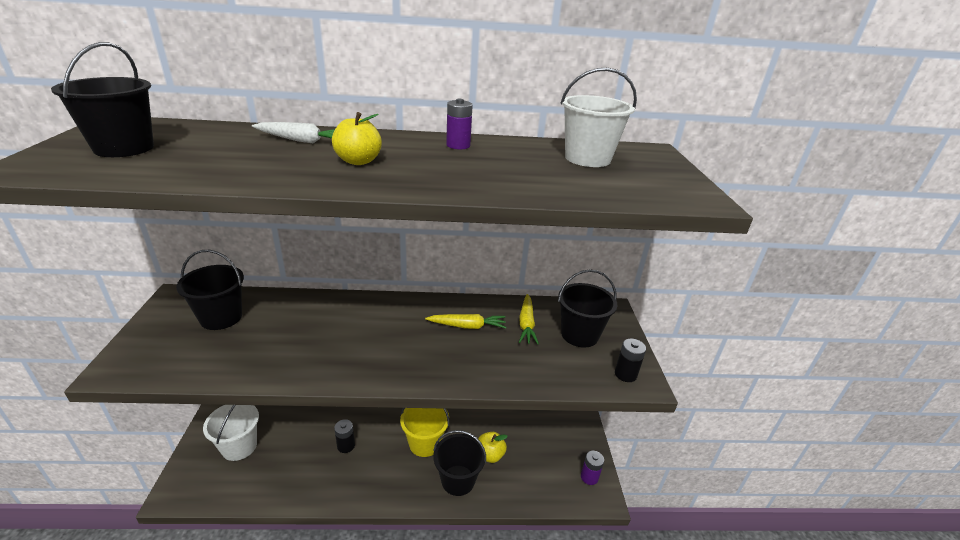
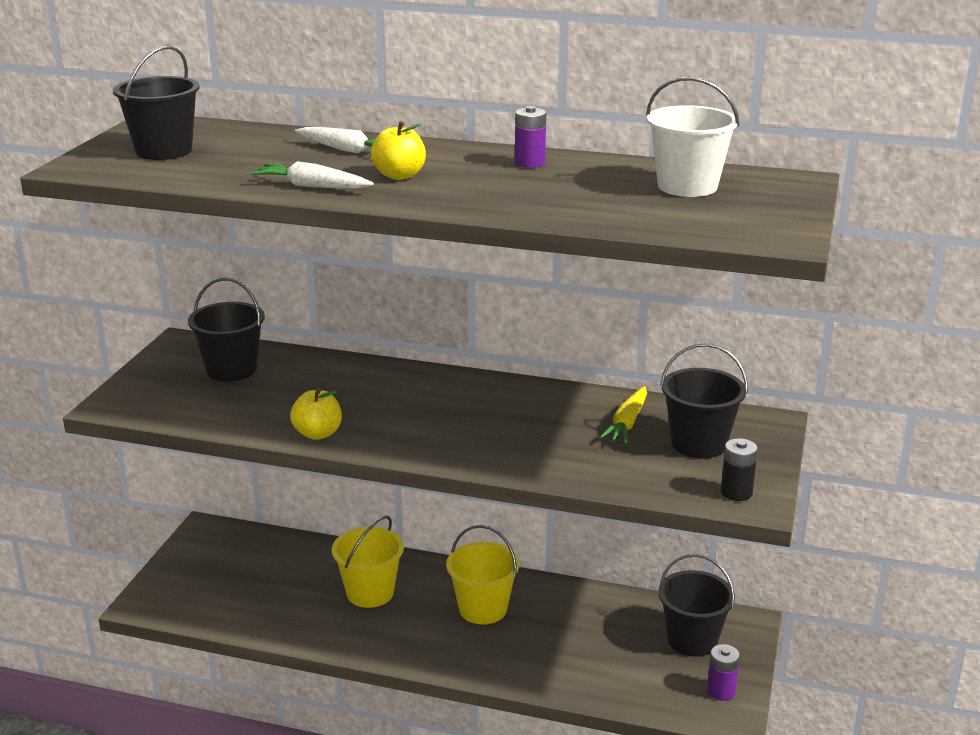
camera: 20 degrees right, 5 degrees down
white bucket [203,405,259,461] -> none
black battery [334,419,355,453] -> yellow bucket [332,515,404,608]
yellow carrot [425,314,506,329] -> none
black bucket [433,430,486,496] -> black bucket moved to [658,554,735,657]
yellow apple [478,432,508,463] -> yellow apple moved to [290,387,342,440]
none -> white carrot [251,161,374,189]

